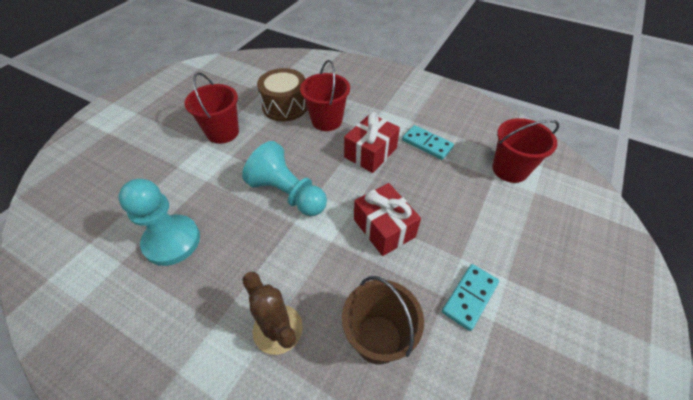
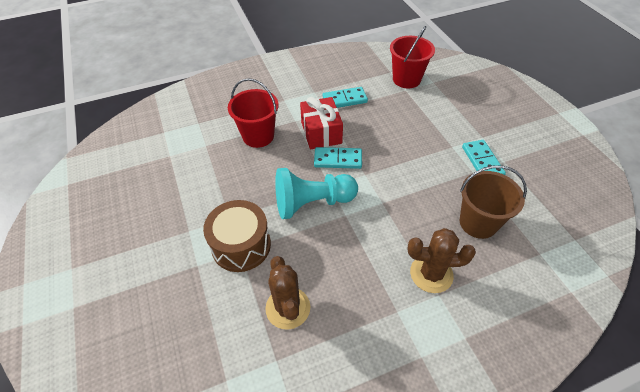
camera: 50 degrees left, 0 degrees up
turquoise pawn [118,179,200,266] -> brown cactus [265,256,310,330]
red bucket [185,72,239,144] -> none
brown drum [257,68,307,121] -> brown drum moved to [203,200,271,272]
red gift [354,183,421,256] -> none
none -> turquoise domino [314,147,362,169]

